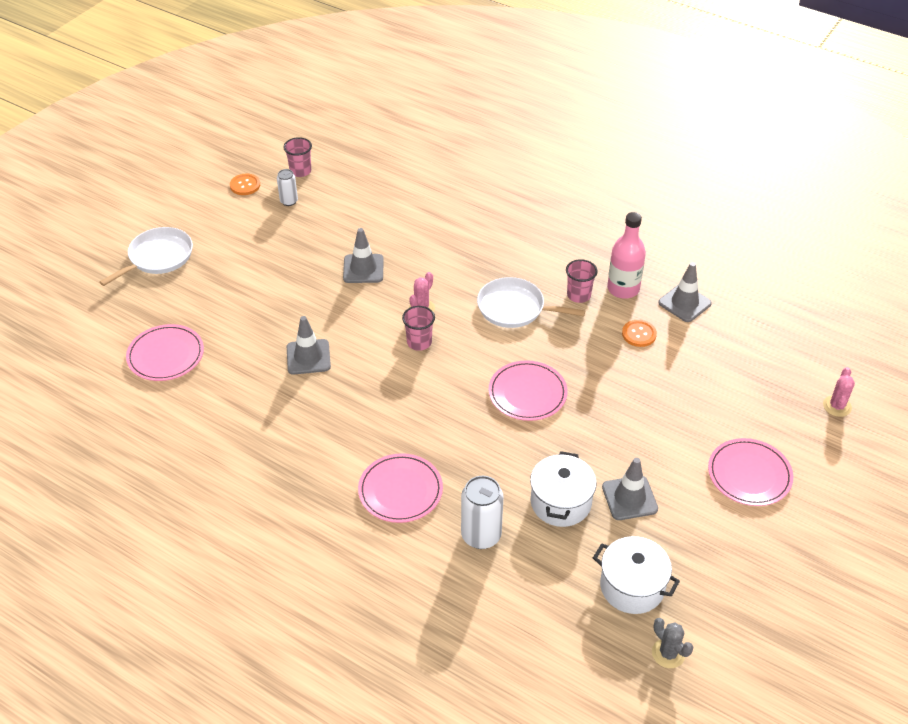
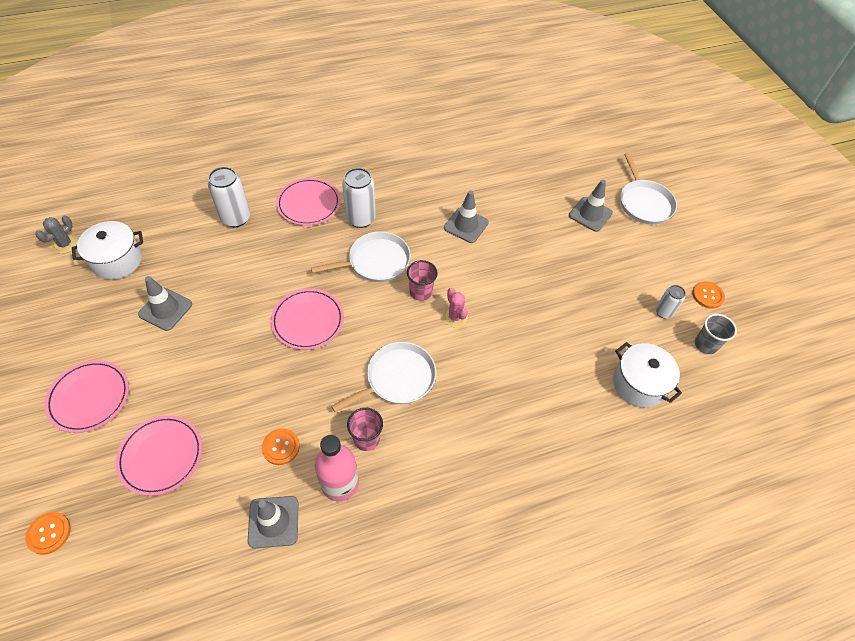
camera: 125 degrees right, 10 degrees up
pink plate [126,324,204,381] -> pink plate moved to [115,415,203,496]
pink cup [283,137,312,177] -> grey cup [695,314,737,354]
grey traffic cone [343,228,384,283] -> grey traffic cone moved to [569,180,613,232]
white pot [530,451,597,527] -> white pot moved to [613,342,682,407]
grey cactus [652,618,693,668] -> grey cactus turned 60 degrees counterclockwise [35,216,78,254]
pink cactus [823,367,855,417] -> orange button [25,512,71,555]
none -> white pan [311,231,411,282]
none -> white can [342,168,376,228]

